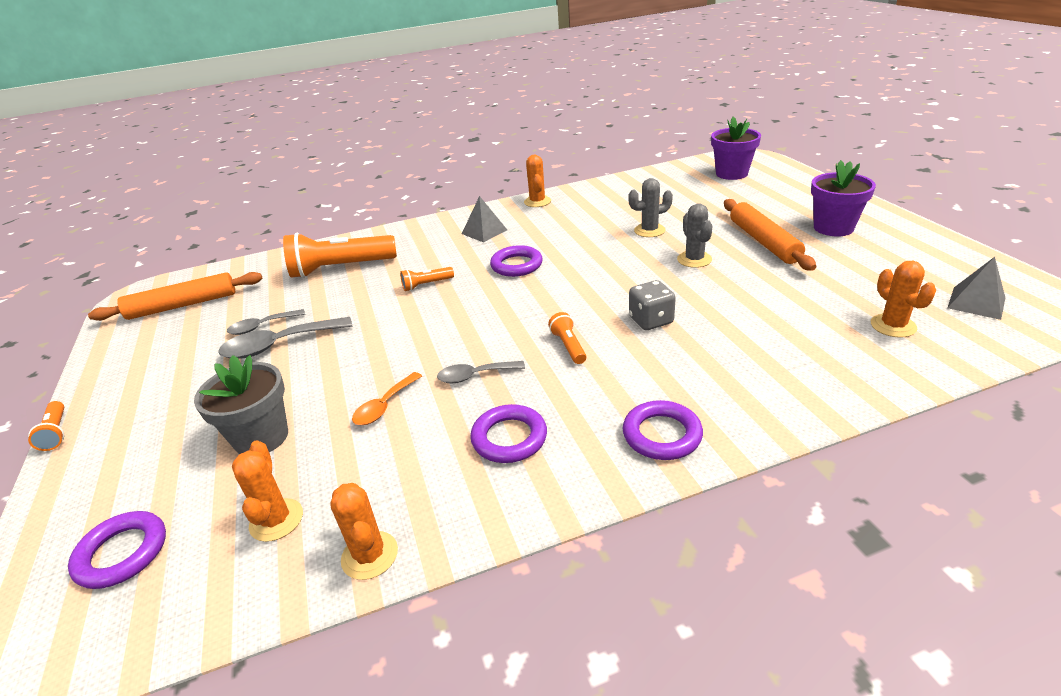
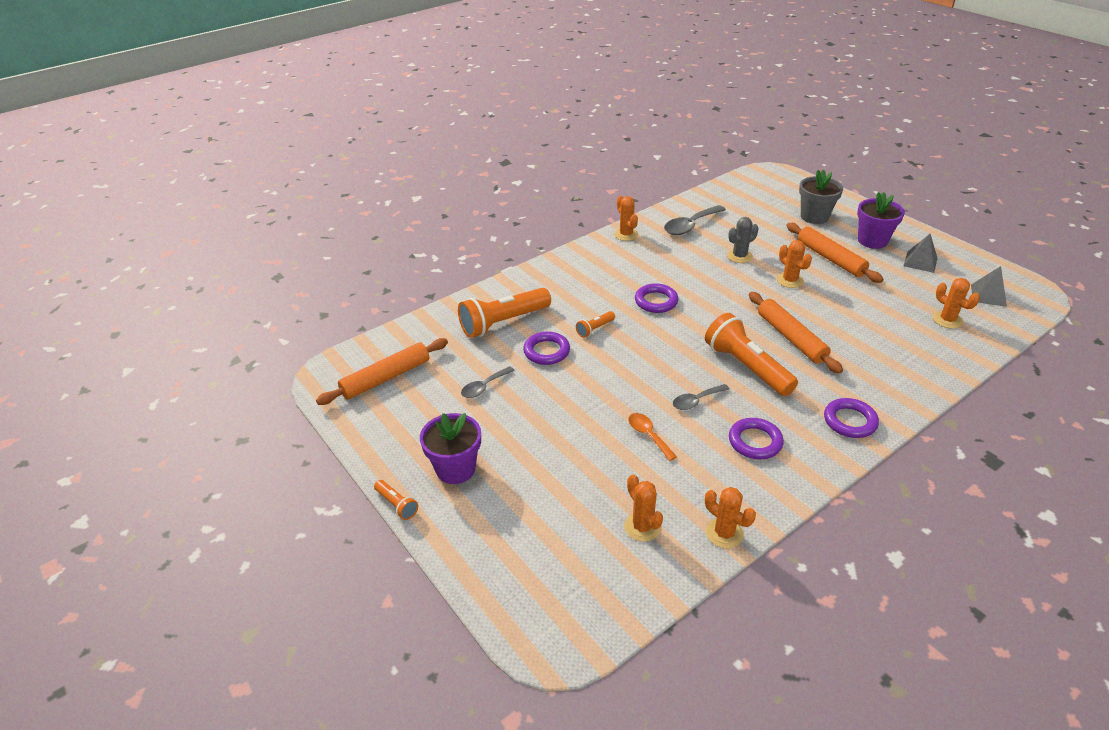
camera: 20 degrees left, 5 degrees up
purple ring [68,511,166,589] -> purple ring moved to [523,332,570,365]
grey flower pot [194,355,288,454] -> grey flower pot moved to [799,170,843,224]
grey spoon [218,317,352,359] -> grey spoon moved to [664,205,726,235]
orange spoon [352,372,422,425] -> orange spoon turned 135 degrees clockwise [628,413,677,461]
grey pyramid [462,196,507,242] -> grey pyramid moved to [904,234,938,273]
orange flashlight [548,312,587,364] -> orange flashlight [705,313,798,396], size x2.17
grey dice [629,280,676,330] -> orange rolling pin [749,292,843,374]
grey cactus [677,204,713,268] -> orange cactus [777,240,812,288]
purple flower pot [711,116,761,180] -> purple flower pot moved to [420,413,481,484]

